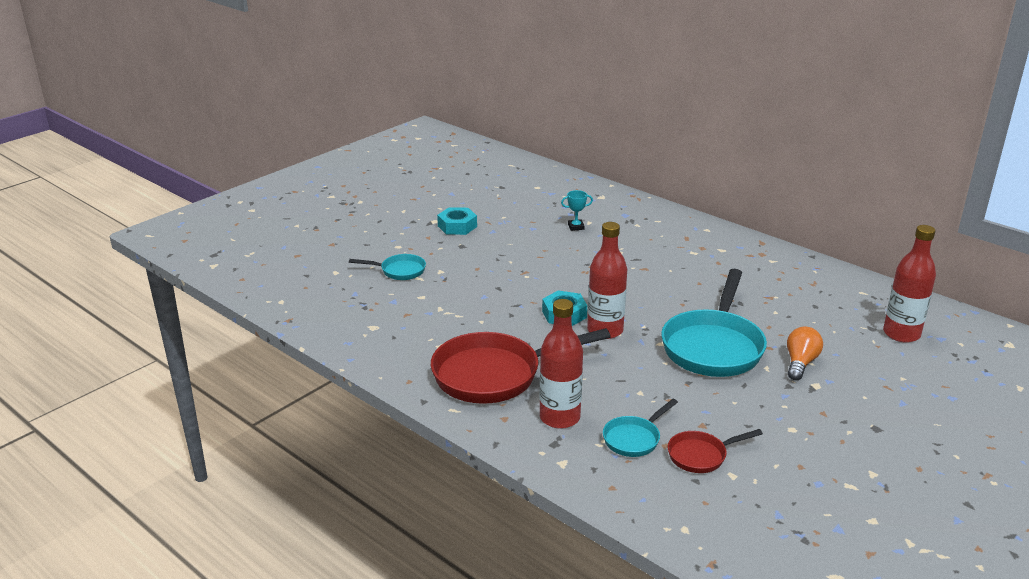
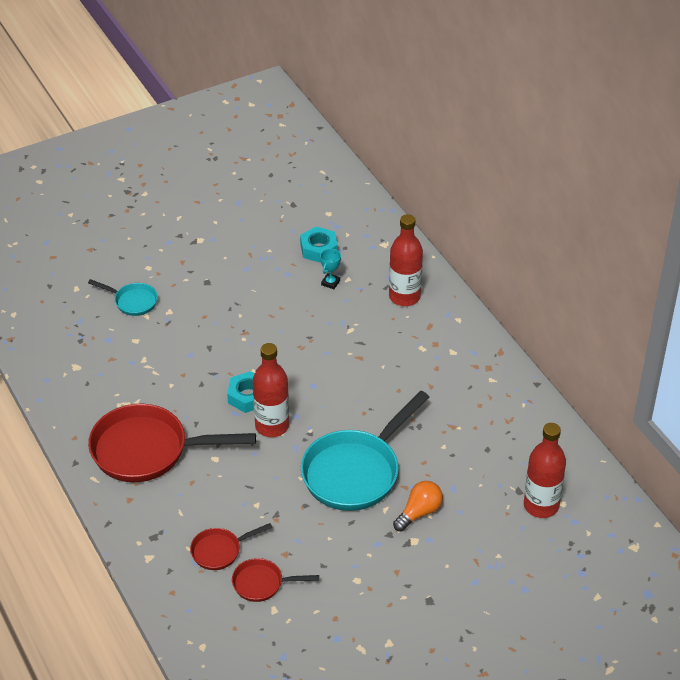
camera: 20 degrees right, 15 degrees up
turquoise nut [437,207,477,235] -> turquoise nut moved to [300,227,338,263]
red bottle [540,299,583,429] -> red bottle moved to [389,214,423,306]
turquoise trophy [561,190,593,231] -> turquoise trophy turned 75 degrees counterclockwise [320,249,341,289]
turquoise pan [603,399,678,457] -> red pan [190,523,272,570]

